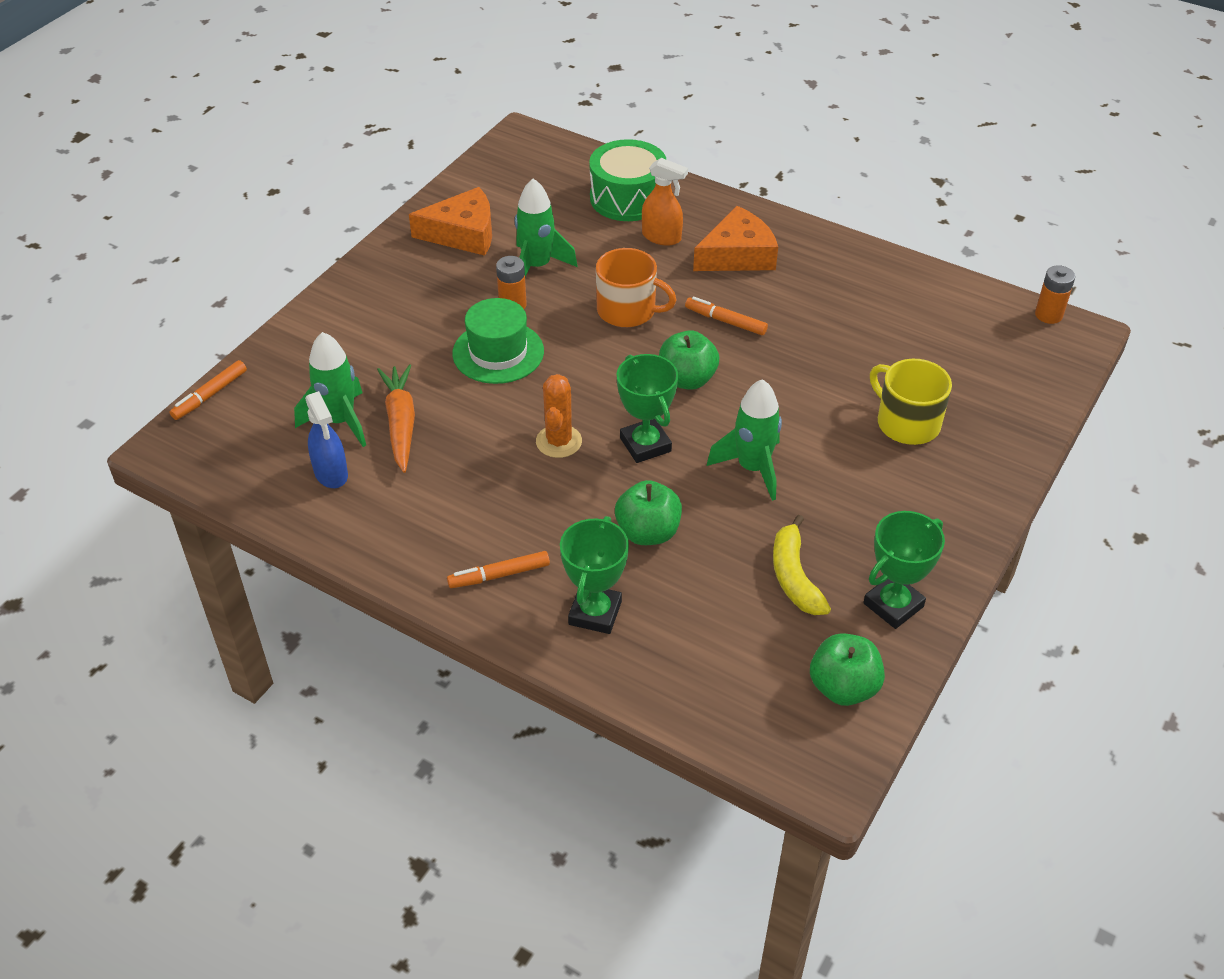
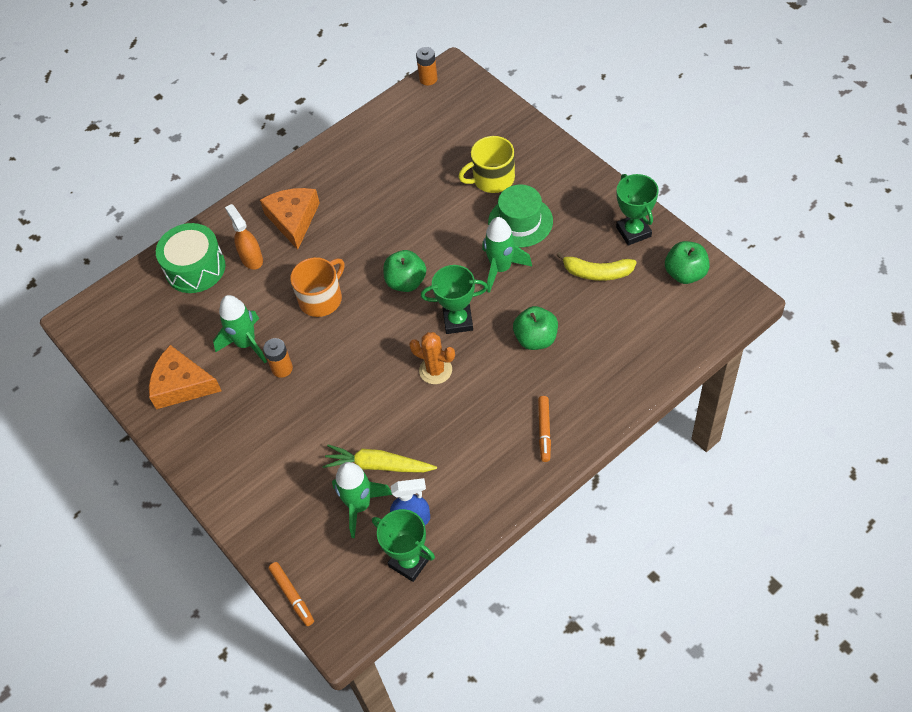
camera: 65 degrees left, 10 degrees up
orange carrot [377,364,415,473] -> yellow carrot [322,444,437,472]
orange cheese [409,187,492,256] -> orange cheese turned 90 degrees counterclockwise [149,345,222,409]
green hat [452,298,544,384] -> green hat moved to [488,185,553,247]
green trophy [560,516,629,634] -> green trophy moved to [372,509,435,582]
orange spray bottle [642,158,688,246] -> orange spray bottle turned 75 degrees counterclockwise [225,204,263,270]
orange marker [685,297,768,335] -> none

